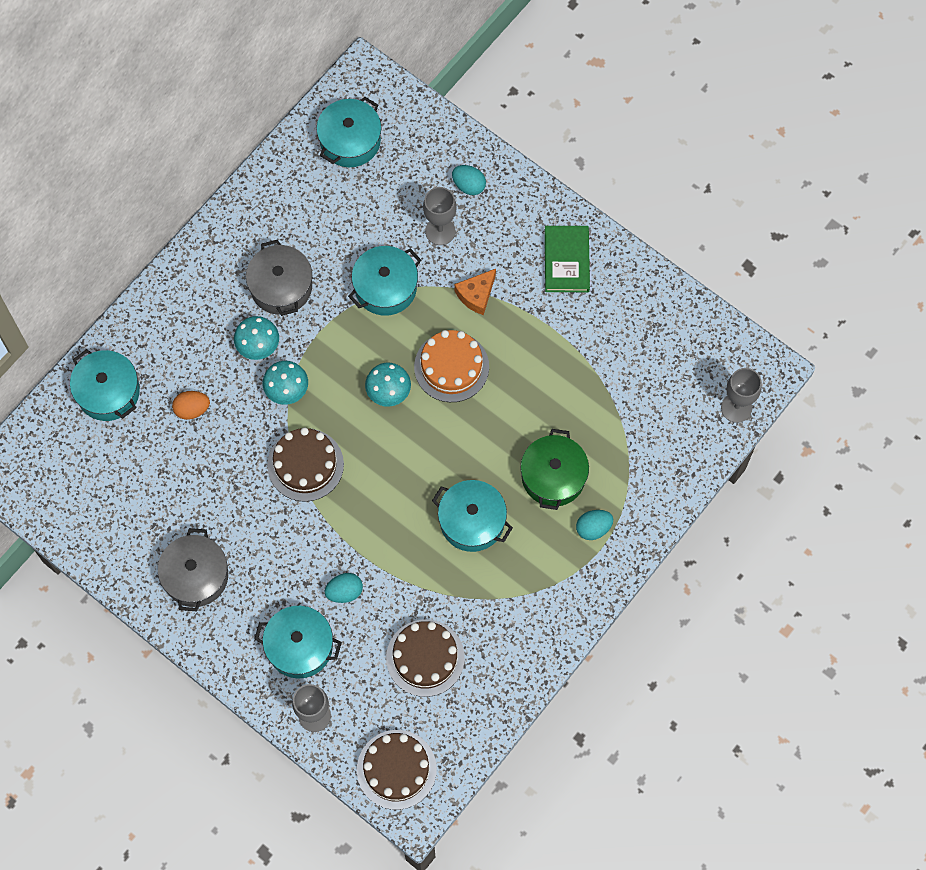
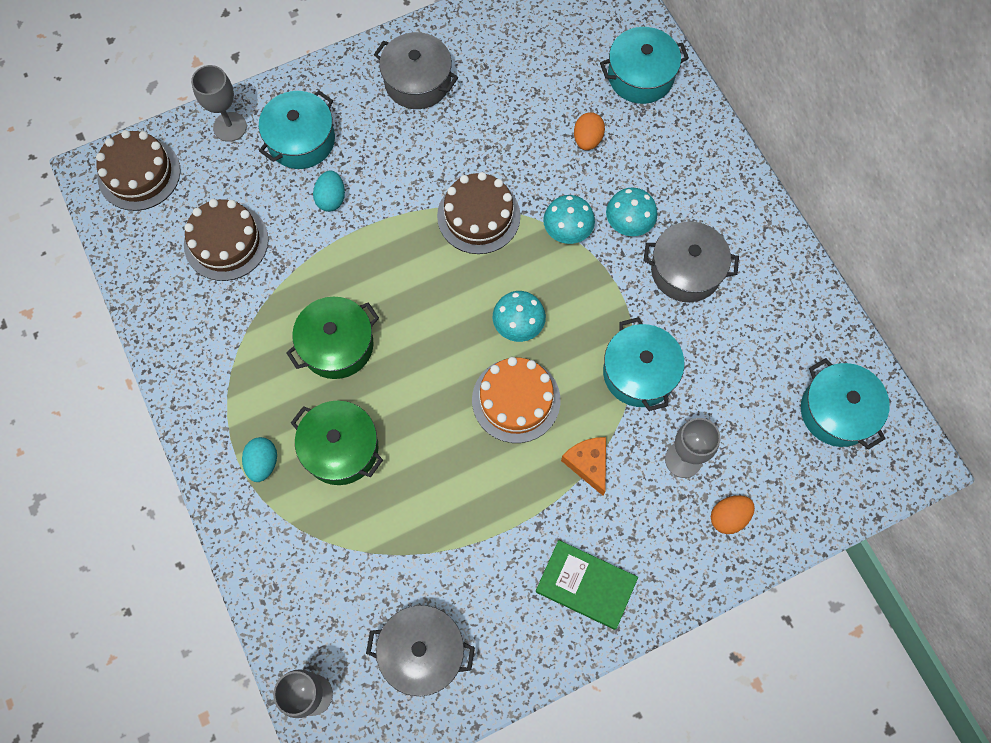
camera: 115 degrees right, 0 degrees up
turquoise pot [432,480,513,552] -> green pot [286,297,379,379]
turquoise egg [452,165,486,195] -> orange egg [711,495,755,534]
none -> grey pot [366,605,475,696]

